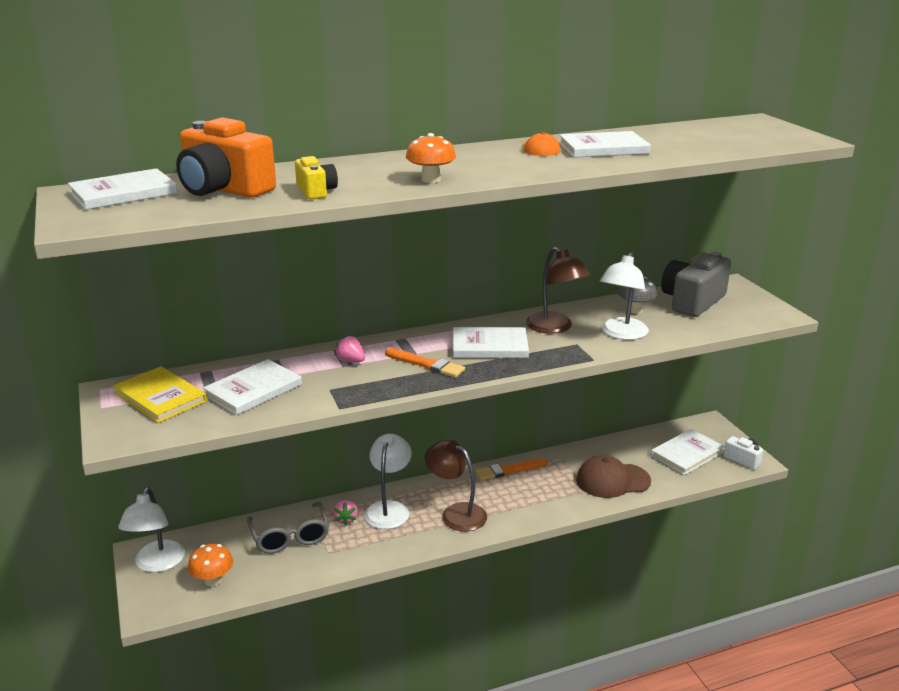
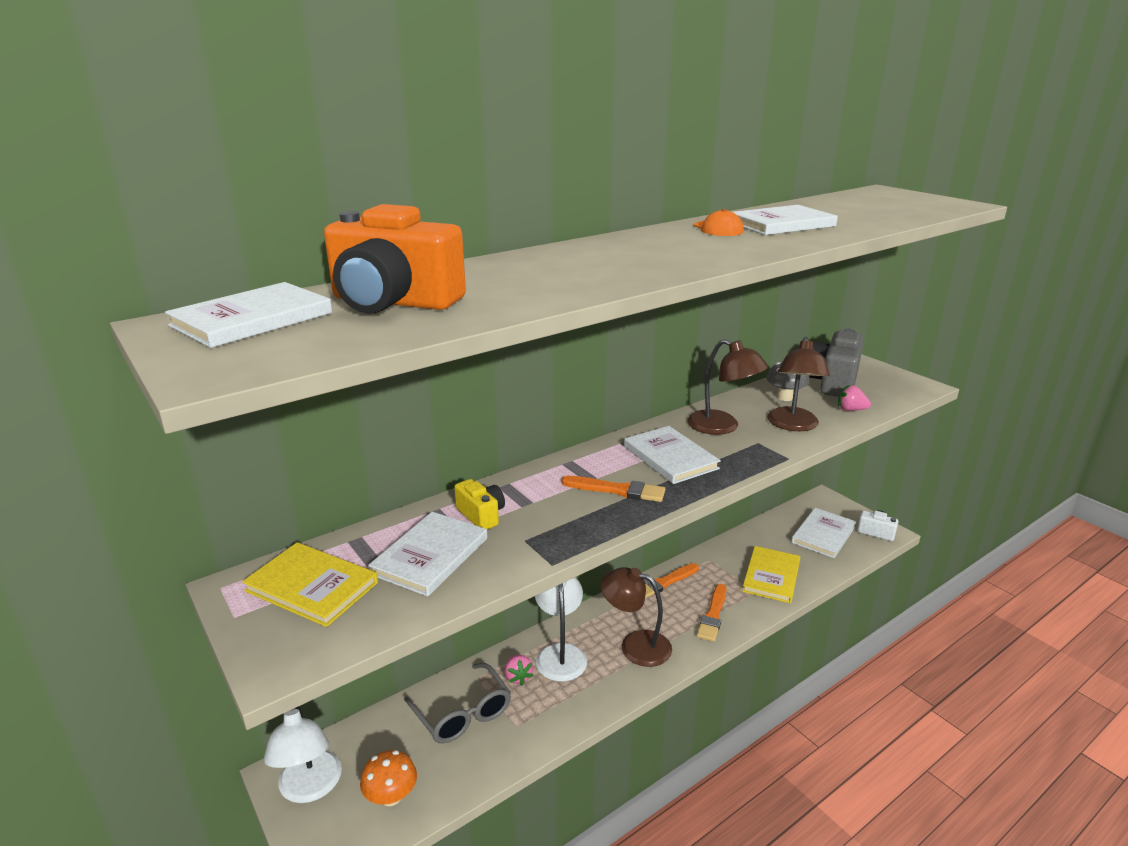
camera: 15 degrees left, 0 degrees up
yellow camera [295,156,338,200] -> yellow camera moved to [454,479,505,529]
pink strawberry [335,335,365,362] -> pink strawberry moved to [838,385,871,411]
orange mushroom [406,133,456,183] -> none
white book [453,327,529,358] -> white book turned 75 degrees clockwise [624,426,721,484]
brown cap [576,455,651,498] -> yellow book [742,546,800,603]
white lamp [600,252,649,340] -> brown lamp [767,337,830,431]
none -> orange brush [697,584,727,642]

